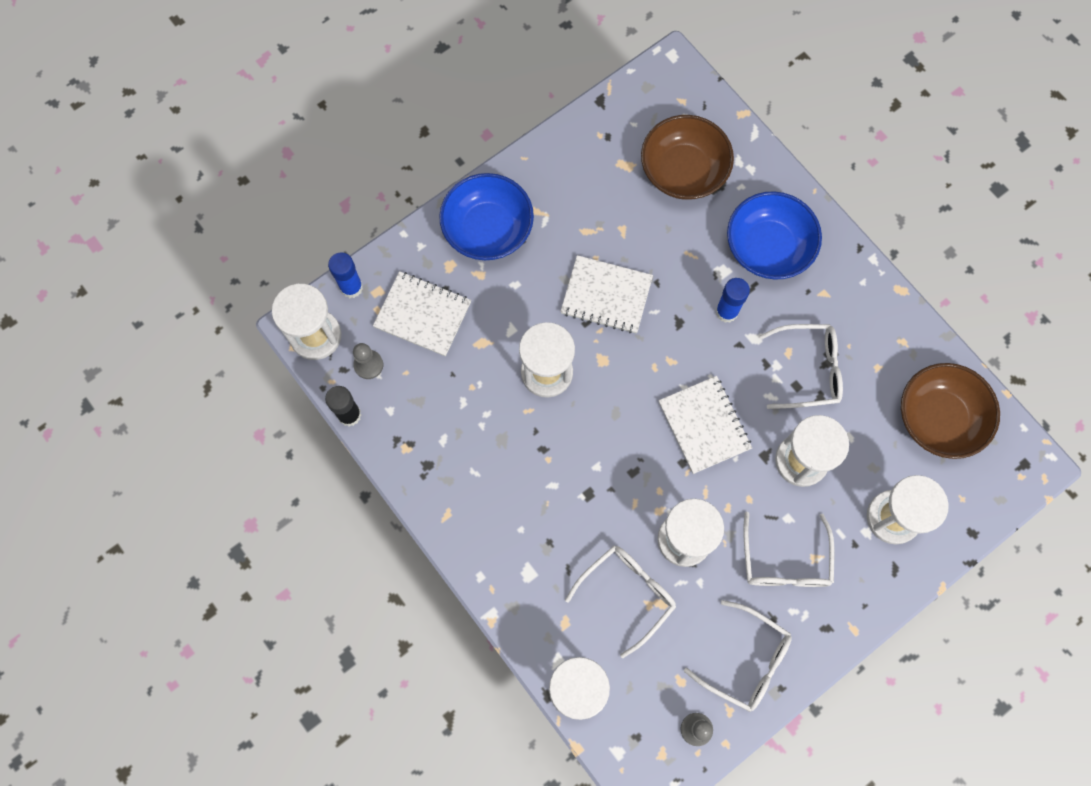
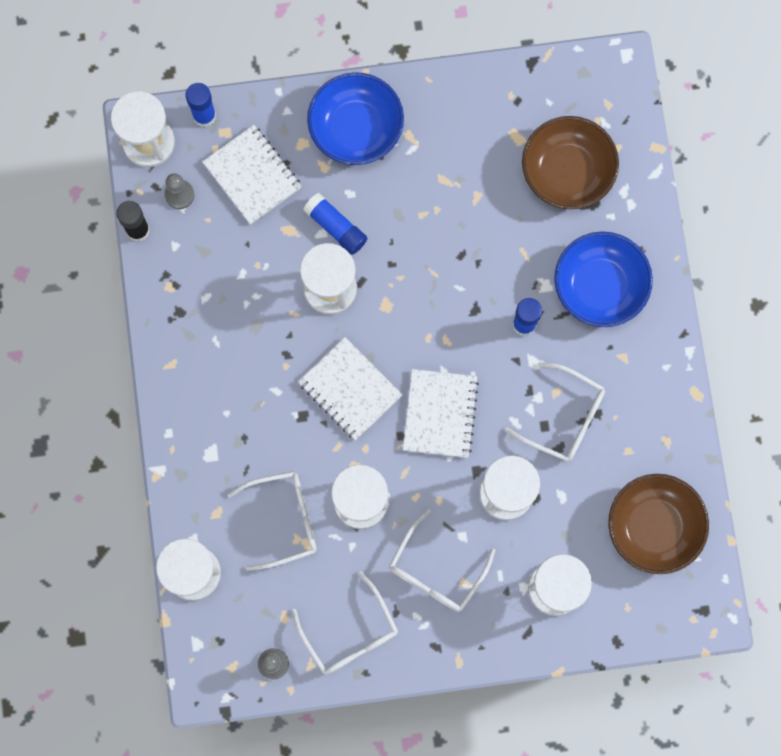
camera: 30 degrees right, 5 degrees up
white notebook [560,255,653,333] -> white notebook moved to [298,337,403,440]
none -> blue glue stick [303,193,368,255]

